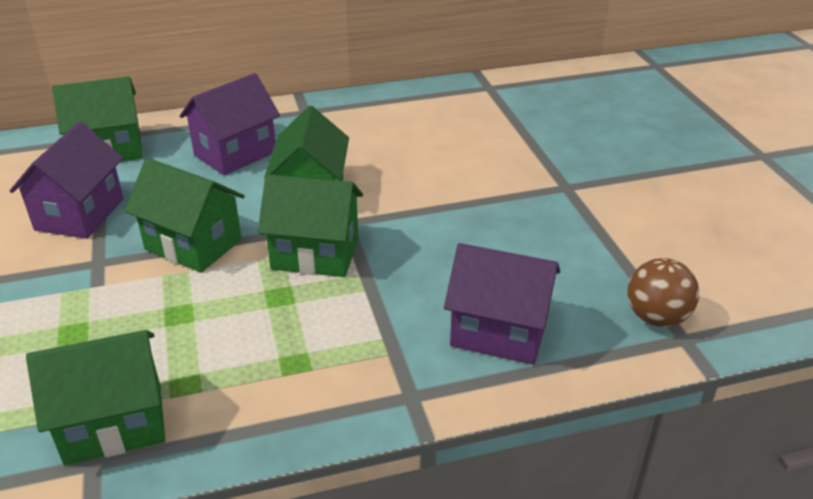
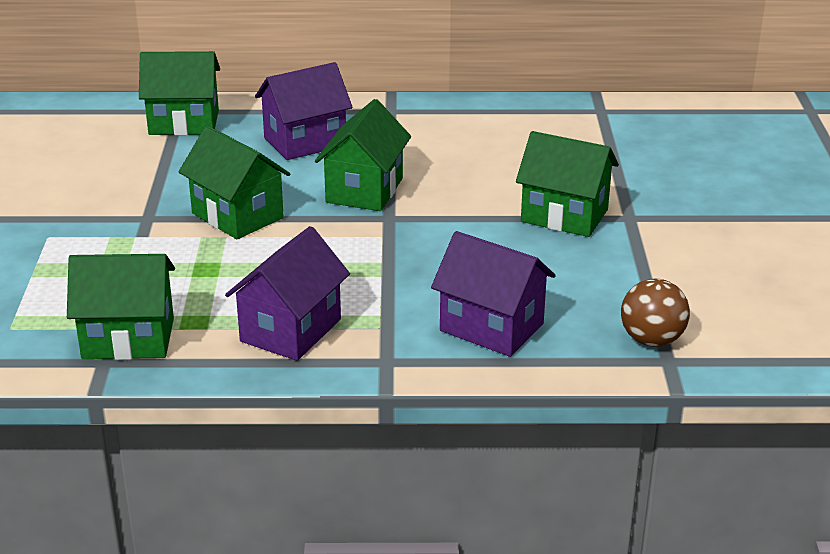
camera: 15 degrees right, 5 degrees down
purple house [10,122,124,239] -> purple house moved to [225,226,350,361]
green house [258,174,363,277] -> green house moved to [516,131,619,237]

